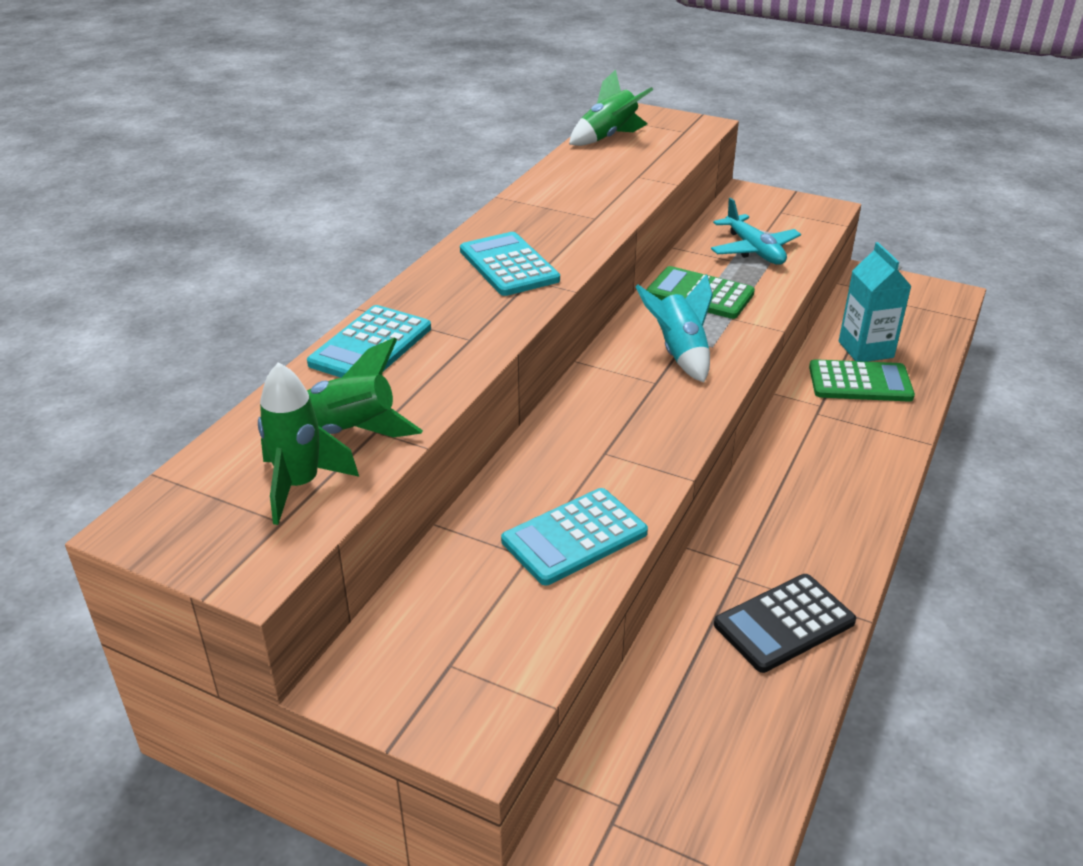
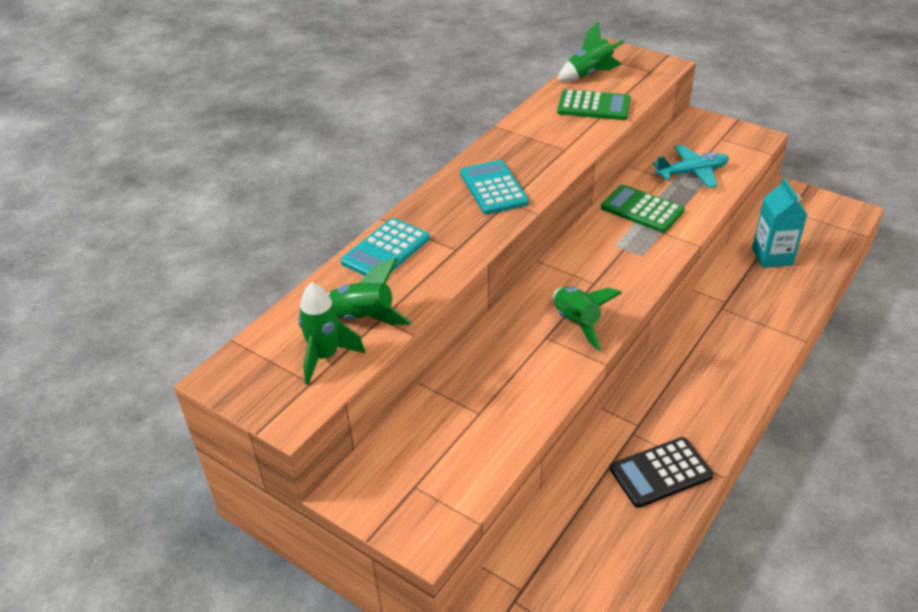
camera: 10 degrees right, 5 degrees up
turquoise calculator [501,488,648,585] -> none
turquoise rocket [636,274,713,382] -> none
turquoise plane [711,198,801,265] -> turquoise plane turned 90 degrees counterclockwise [653,145,729,188]
green calculator [809,359,915,402] -> green calculator moved to [557,89,631,120]
none -> green rocket [553,286,622,351]

